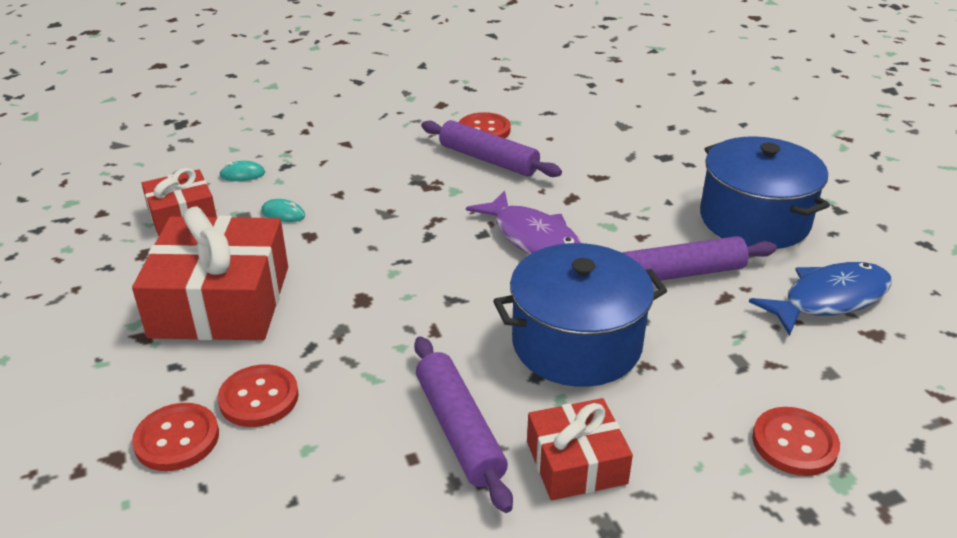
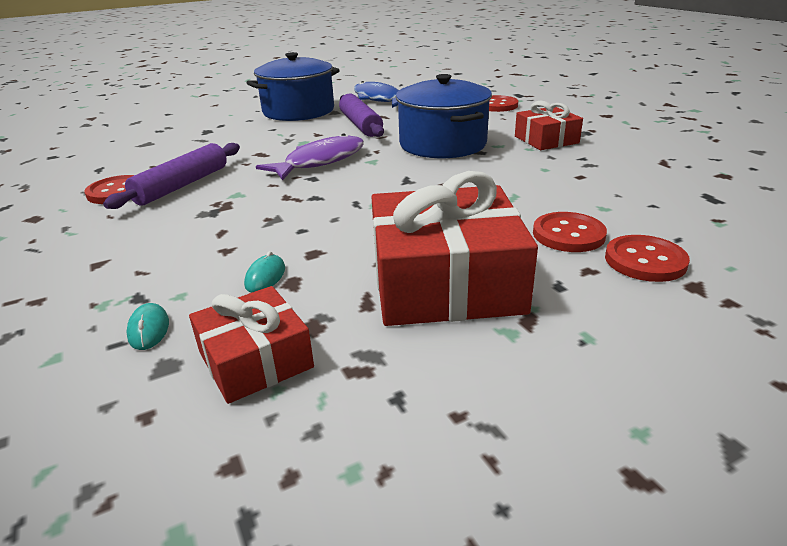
camera: 95 degrees left, 5 degrees down
purple rolling pin [414,336,513,513] -> none

